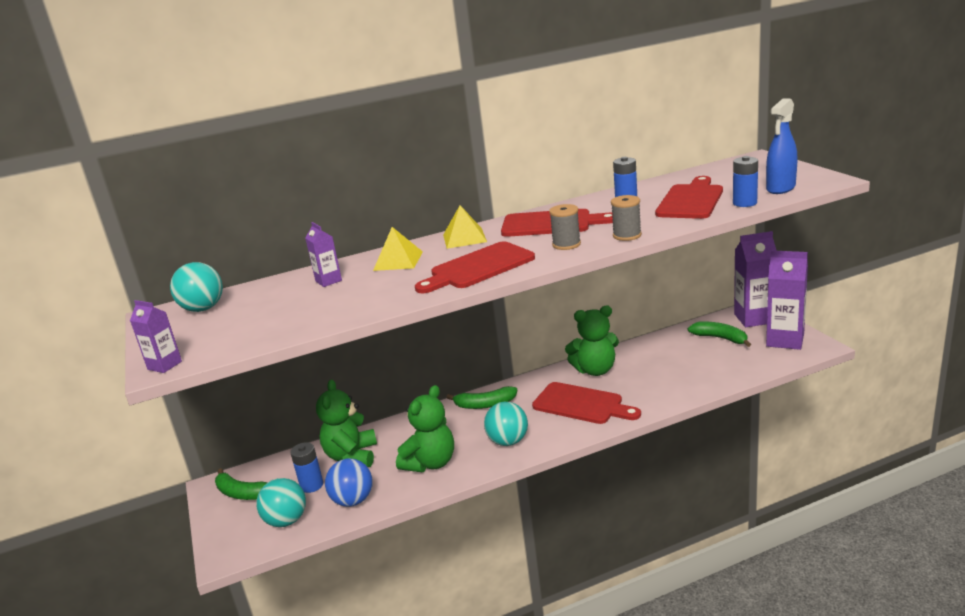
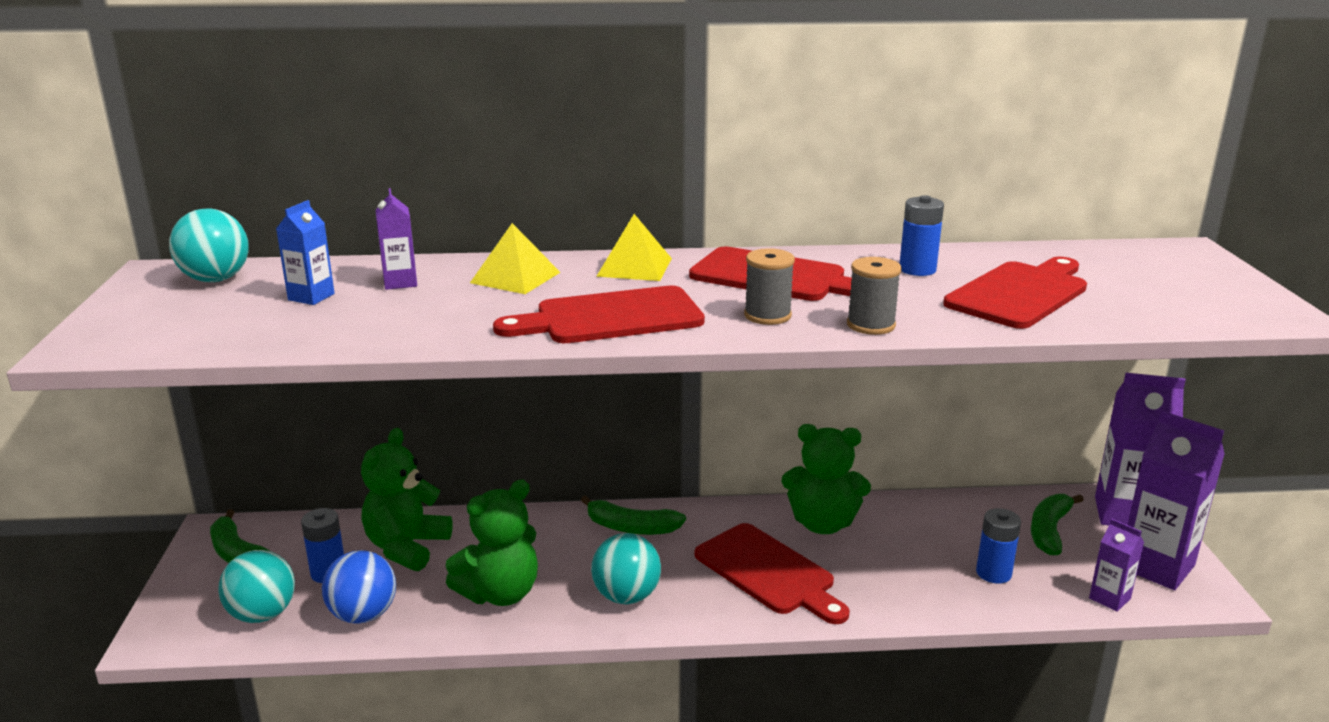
camera: 15 degrees right, 0 degrees up
purple carton [130,300,182,373] -> purple carton moved to [1089,519,1144,612]
green banana [688,321,751,347] -> green banana turned 120 degrees counterclockwise [1031,494,1084,555]
blue battery [733,156,758,207] -> blue battery moved to [976,508,1021,584]
blue spray bottle [766,98,797,194] -> none
none -> blue carton [276,200,335,305]

